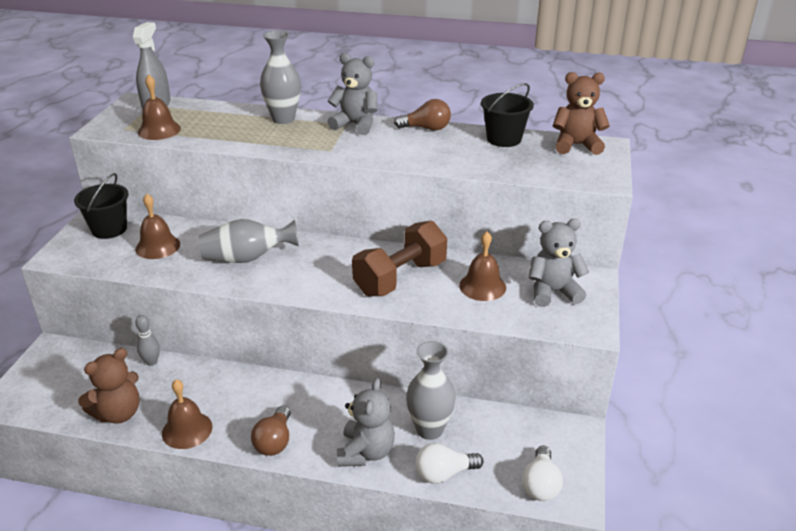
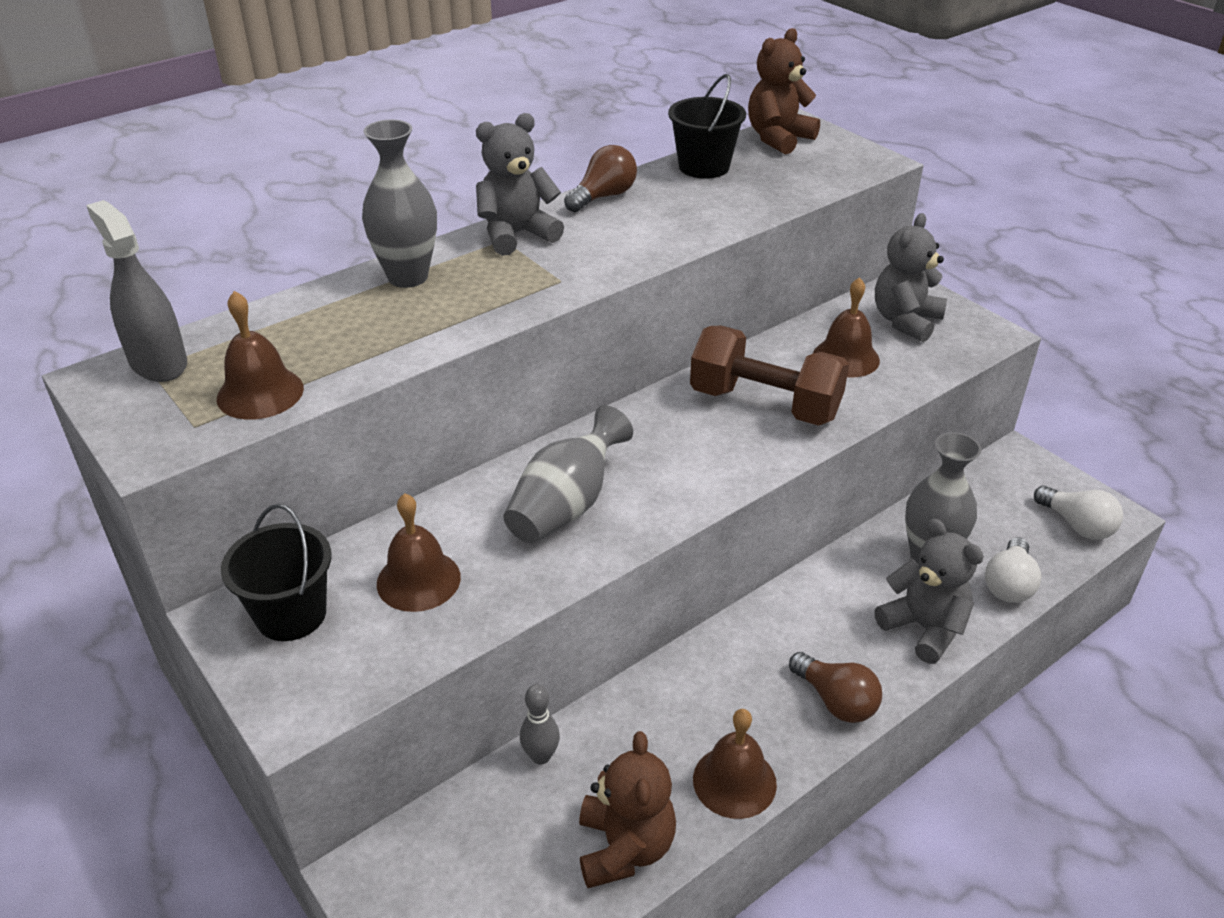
camera: 50 degrees left, 5 degrees up
brown dumbbell [352,221,447,296] -> brown dumbbell turned 60 degrees counterclockwise [690,325,849,426]

